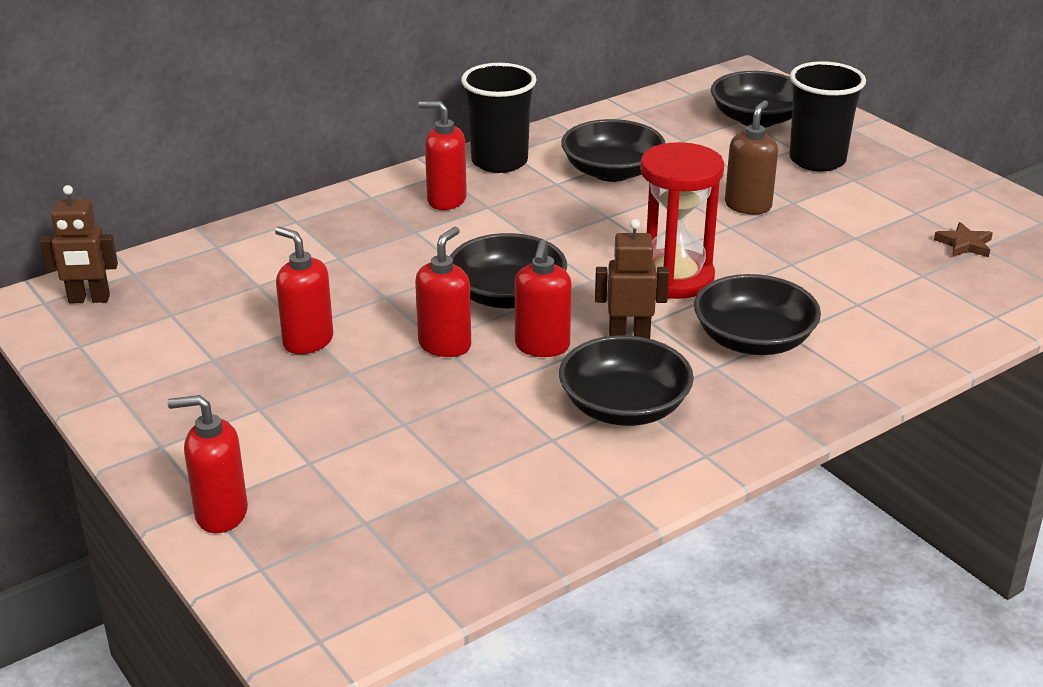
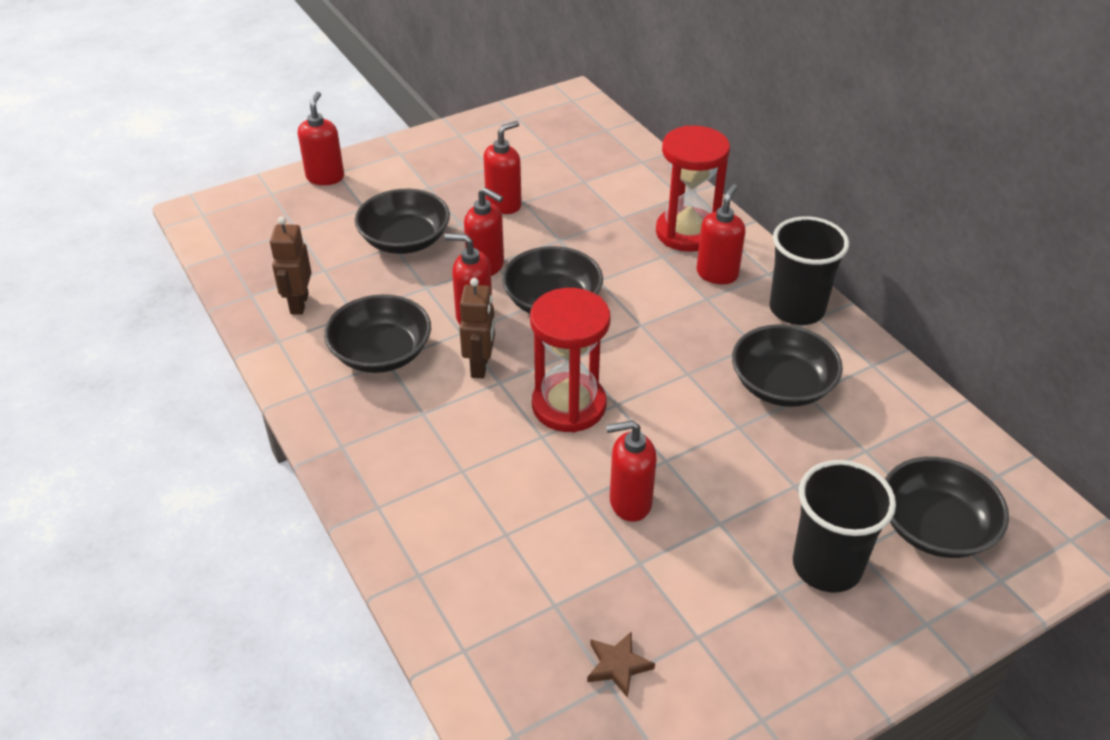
camera: 95 degrees right, 10 degrees up
brown robot [40,185,118,304] -> brown robot moved to [270,216,312,315]
black bowl [694,274,821,355] -> black bowl moved to [355,189,450,254]
brown soap dispenser [725,100,778,214] -> none
none -> red soap dispenser [606,420,657,522]
none -> red hourglass [656,125,730,252]

